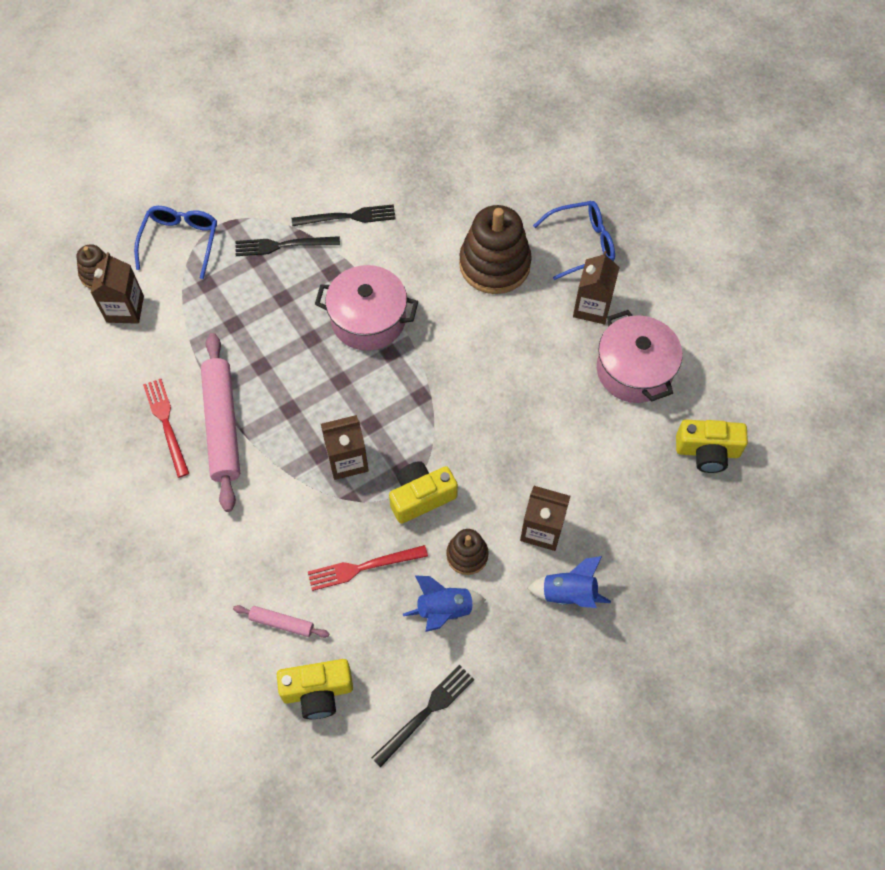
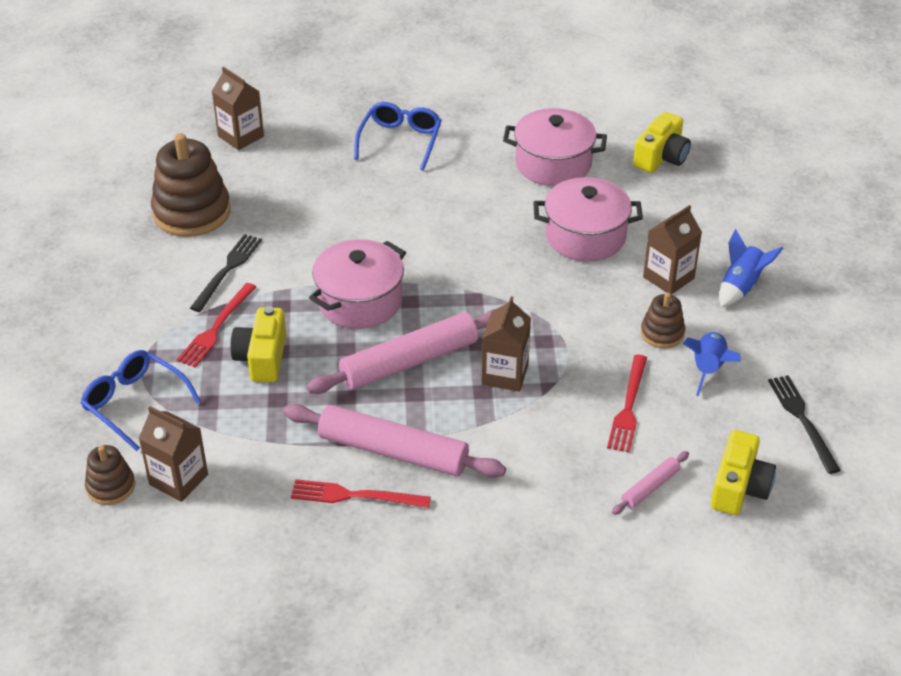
camera: 60 degrees left, 20 degrees down
black fork [235,236,340,256] -> red fork [177,283,256,367]
yellow camera [389,461,458,524] -> yellow camera moved to [231,306,286,383]
brown stacking toy [459,205,532,294] -> brown stacking toy moved to [151,133,230,237]
brown carton [573,251,620,324] -> brown carton moved to [212,67,264,150]
none -> pink rolling pin [306,309,495,394]
none -> pink pot [533,177,643,261]

